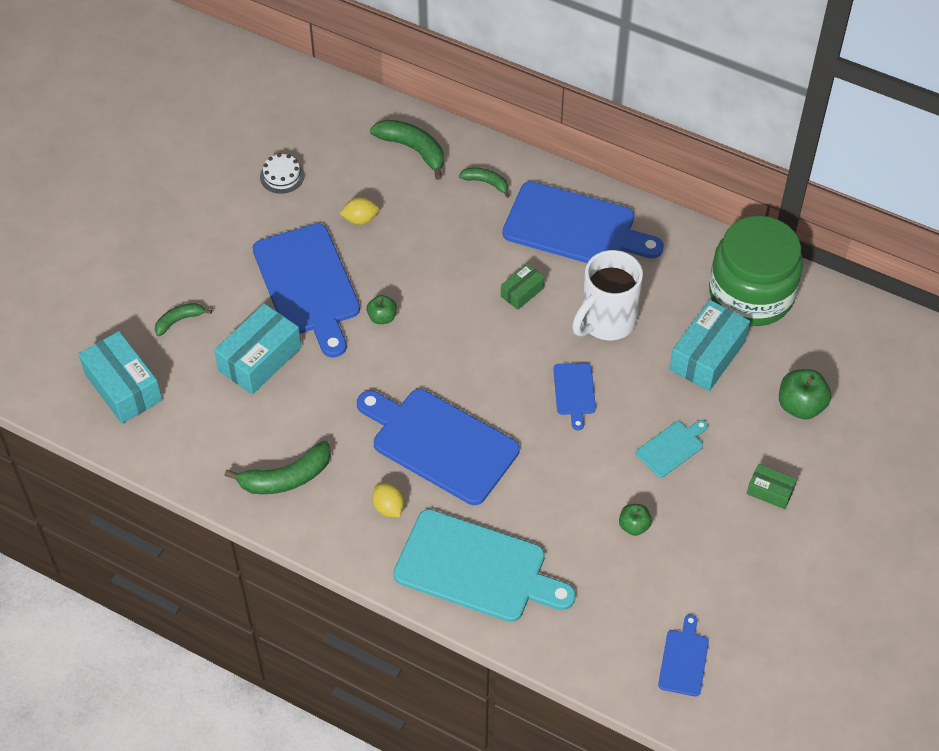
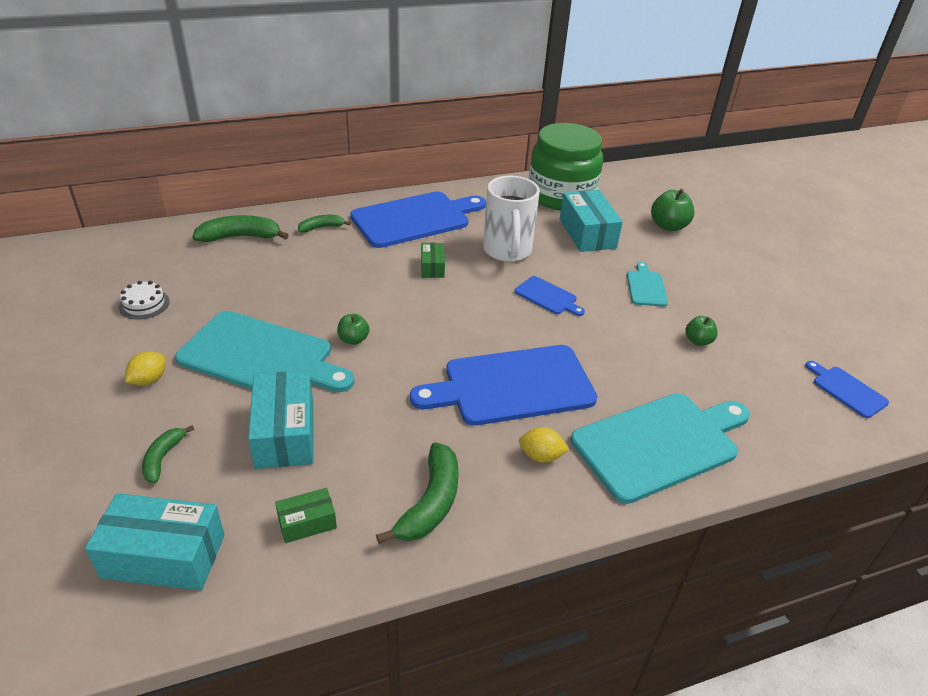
camera: 50 degrees left, 15 degrees down
blue cutting board [253,223,360,358] -> turquoise cutting board [175,311,355,392]
yellow lemon [340,197,379,225] -> yellow lemon moved to [125,351,166,386]
green box [747,464,797,509] -> green box moved to [275,488,337,543]

